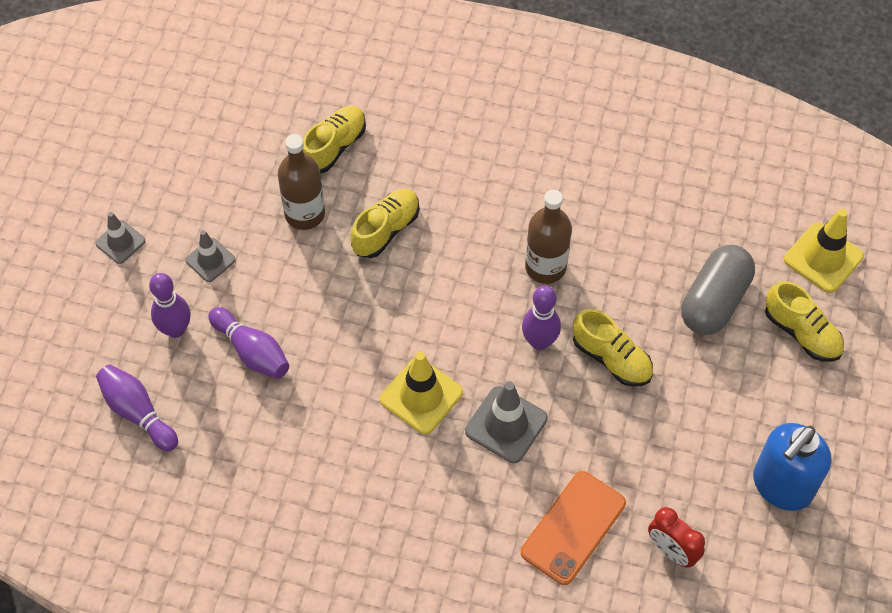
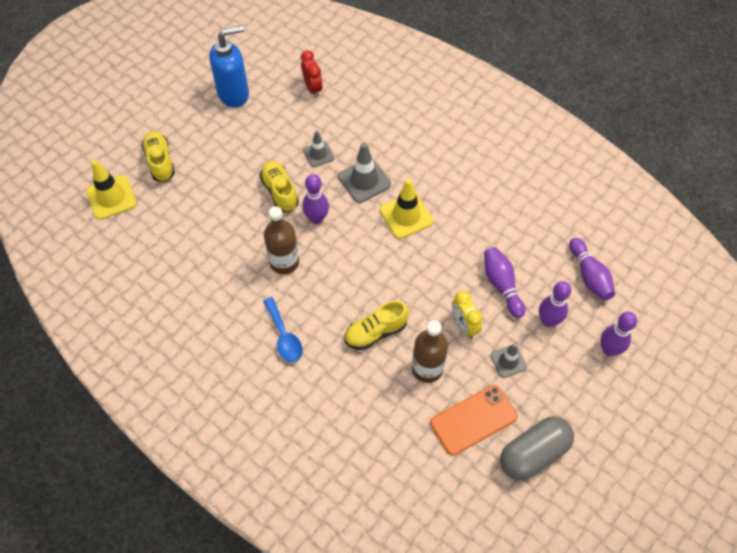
camera: 155 degrees left, 0 degrees up
grey traffic cone [95,212,145,264] -> grey traffic cone moved to [303,130,334,167]
yellow shoe [303,106,366,173] -> none
orange phone [521,471,626,585] -> orange phone moved to [430,385,518,456]
grey capsule [681,245,755,335] -> grey capsule moved to [500,416,574,481]
none -> blue spoon [263,297,303,362]
none -> yellow clock [452,291,482,339]
none -> purple bowling pin [600,312,637,356]

